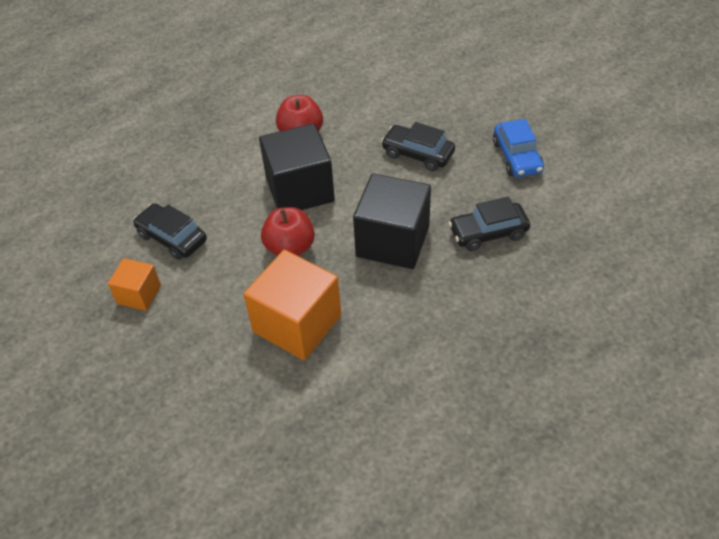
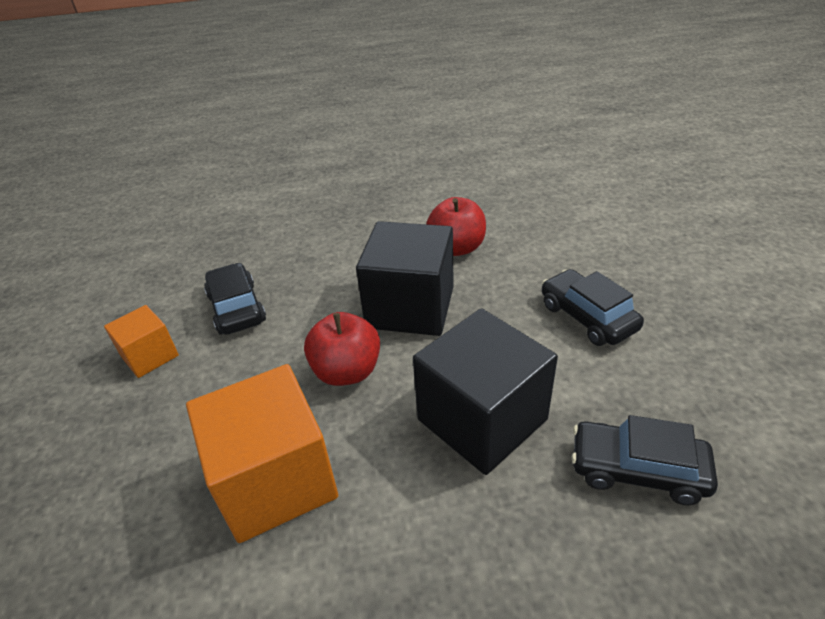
camera: 30 degrees right, 10 degrees down
blue car [493,119,544,177] -> none

